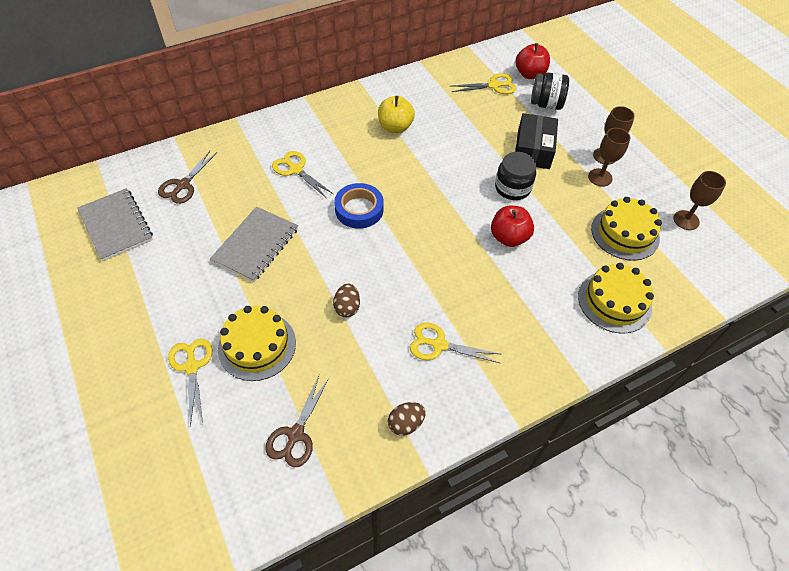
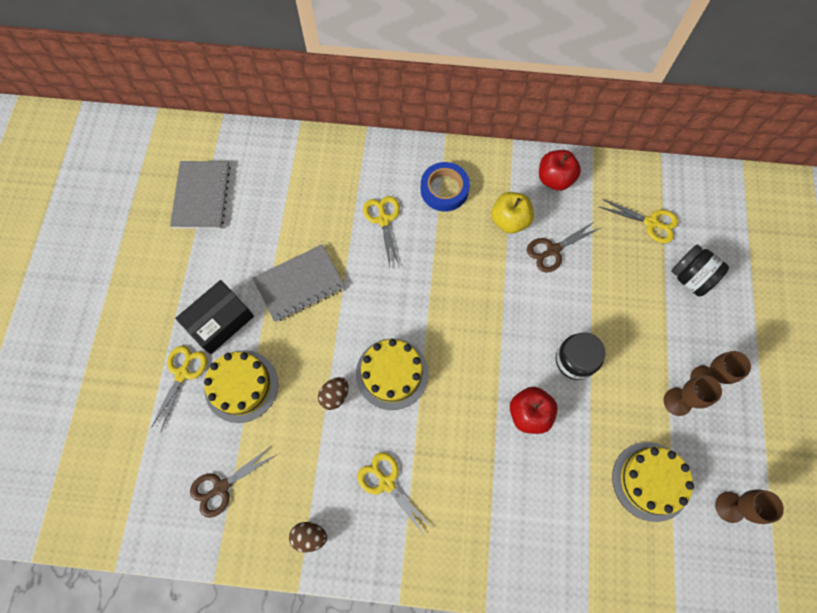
camera: 35 degrees right, 15 degrees up
brown scissors [158,151,217,204] -> brown scissors moved to [527,221,600,273]
blue tape [334,183,384,229] -> blue tape moved to [421,162,470,211]
red apple [515,43,550,79] -> red apple moved to [539,150,581,191]
black box [515,113,558,169] -> black box moved to [175,280,254,354]
yellow cake [578,263,654,333] -> yellow cake moved to [356,338,429,410]

